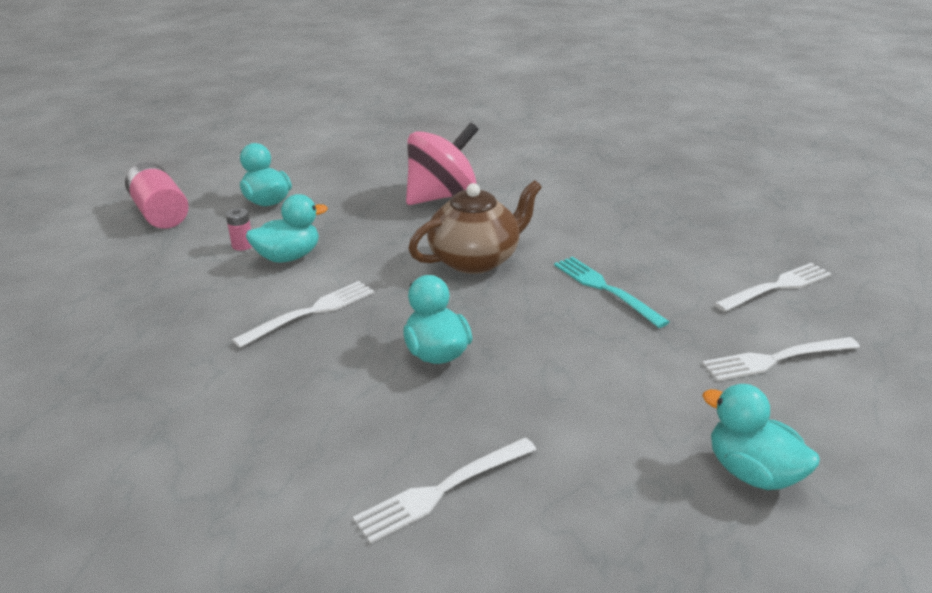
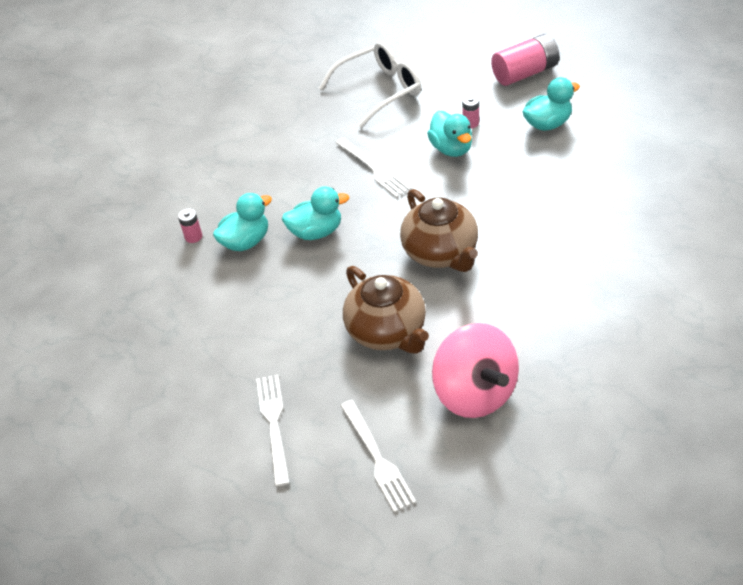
camera: 100 degrees right, 15 degrees up
white fork [353,437,537,544] -> pink battery [178,209,202,243]
pink spinning top [406,123,479,205] -> pink spinning top moved to [432,323,519,418]
turquoise fork [554,257,669,328] -> brown teapot [343,266,429,354]
turquoise duck [702,384,820,490] -> turquoise duck moved to [213,193,272,251]
none -> white glasses [319,42,421,128]

